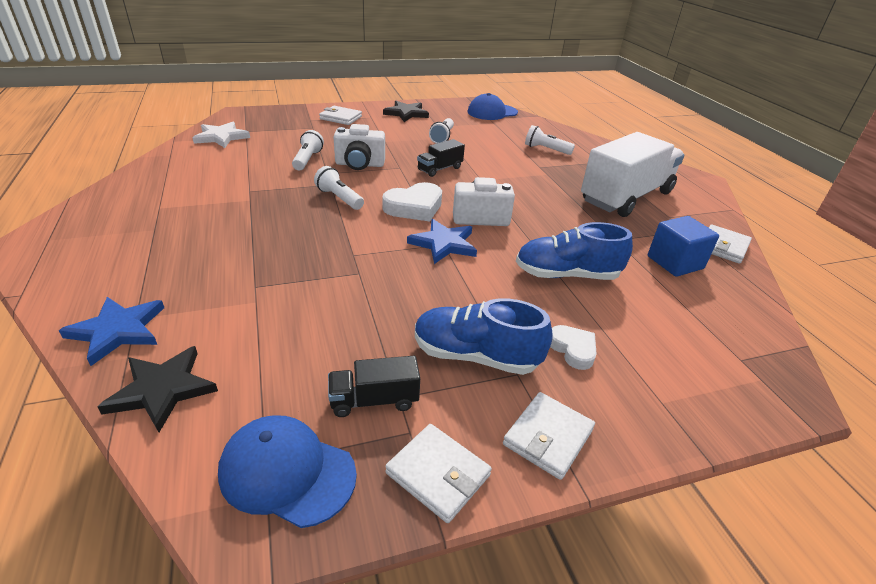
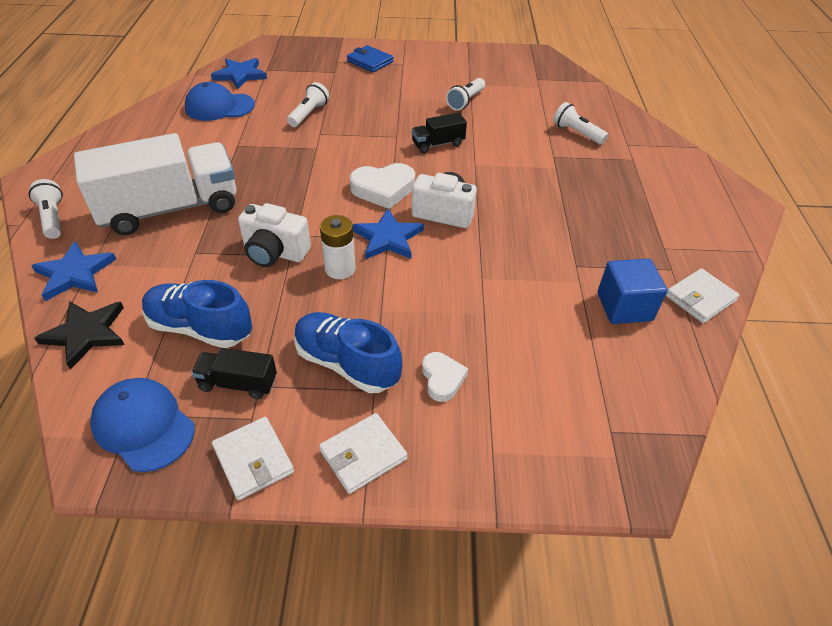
camera: 20 degrees right, 10 degrees up
white star [193,122,250,148] -> blue star [211,58,267,89]
white flashlight [314,166,364,210] -> white flashlight moved to [29,179,63,239]
white wallet [319,106,362,125] -> blue wallet [347,45,394,72]
white camera [334,124,385,170] -> white camera moved to [238,203,311,267]
black star [383,101,429,122] -> none
blue cap [468,93,518,120] -> blue cap moved to [185,82,255,121]
blue shoe [516,222,633,280] -> blue shoe moved to [142,280,252,348]
white truck [581,132,685,217] -> white truck moved to [74,133,237,235]
none -> white battery [320,215,356,279]

